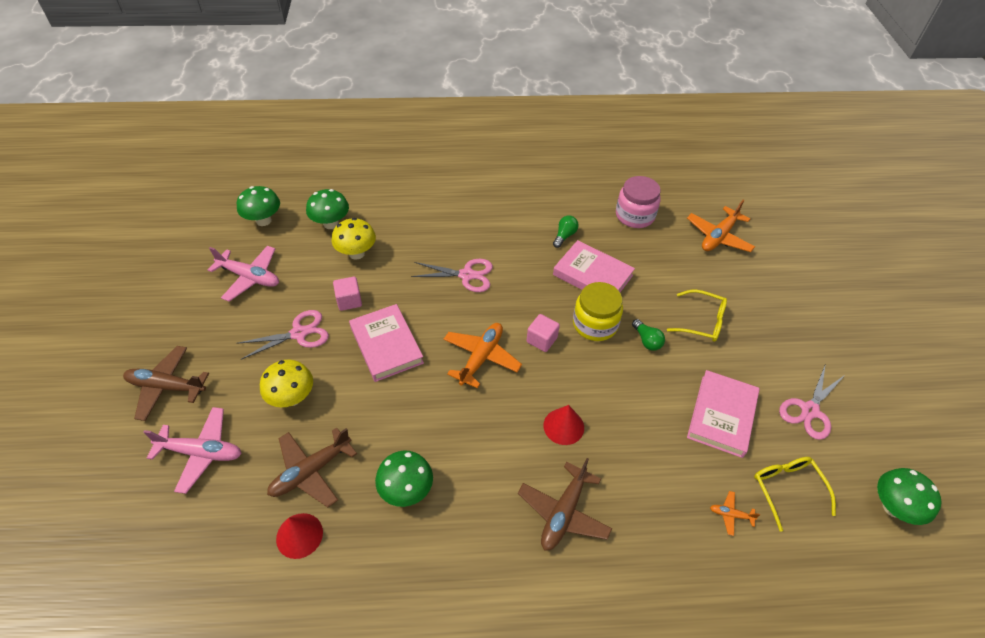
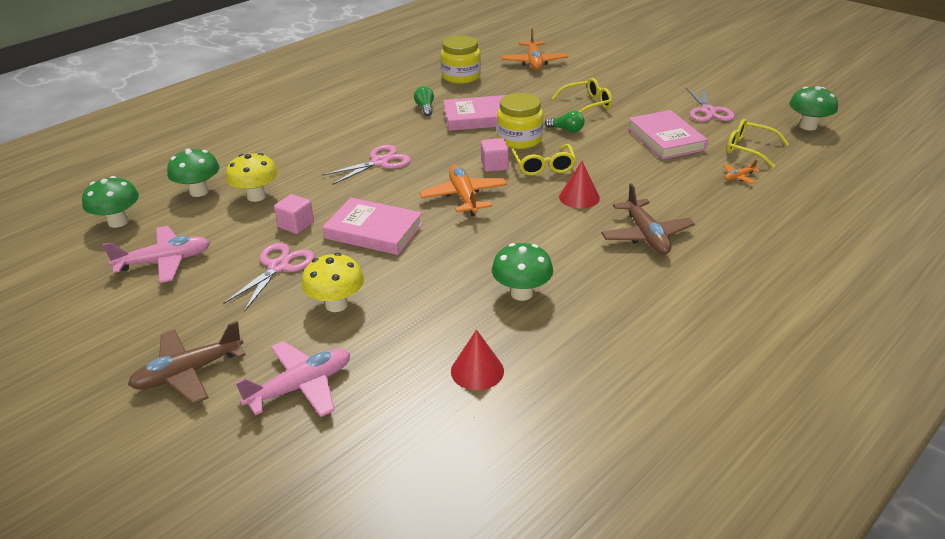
camera: 40 degrees left, 15 degrees down
brown plane [267,428,357,508] -> none
pink jar [616,176,661,228] -> yellow jar [441,36,481,84]
none -> yellow glasses [512,144,576,176]

